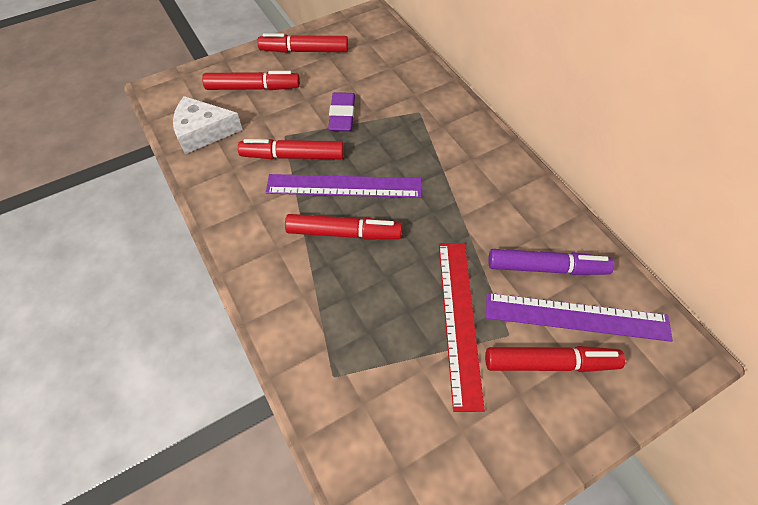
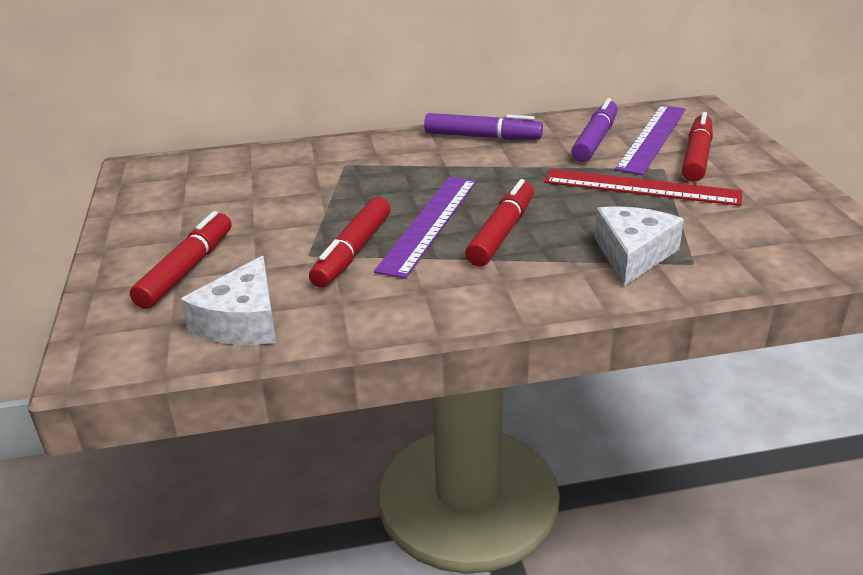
camera: 70 degrees left, 25 degrees down
red marker [257,33,348,53] -> none
purple eraser [328,92,355,132] -> none
none -> purple marker [424,113,543,140]
none -> white cheese [594,206,684,286]

